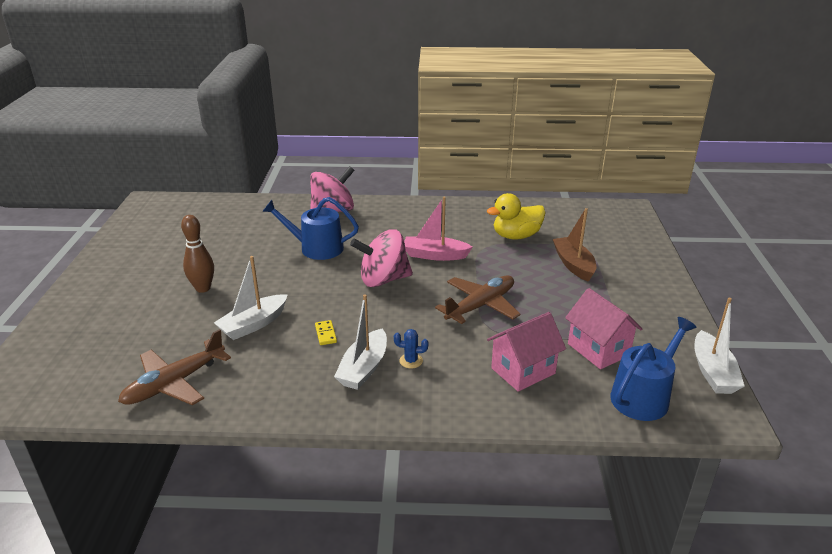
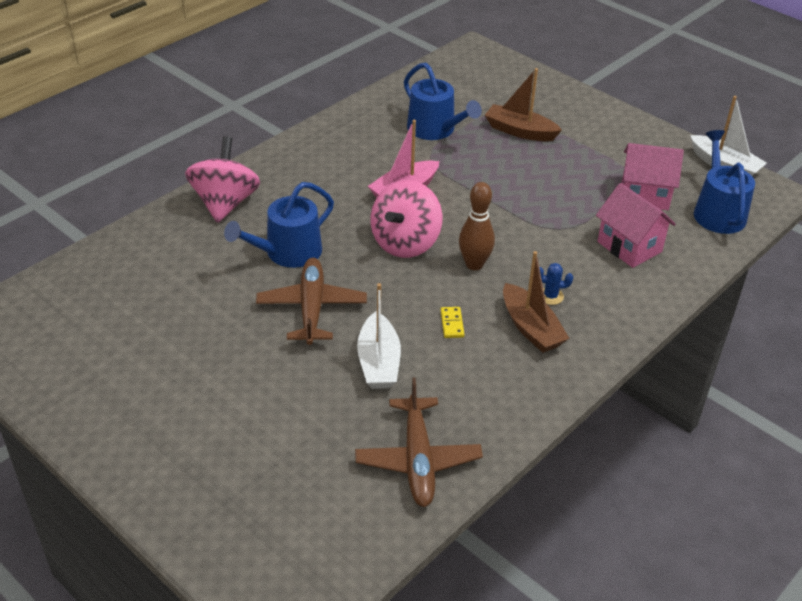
camera: 50 degrees left, 10 degrees up
brown bowling pin [181,215,214,293] -> brown bowling pin moved to [459,182,495,270]
yellow domino [315,320,337,345] -> yellow domino turned 60 degrees clockwise [440,307,464,338]
white boat [334,294,387,390] -> brown boat [503,251,569,353]
blue cactus [394,329,429,368] -> blue cactus turned 45 degrees clockwise [539,263,573,305]
brown plane [435,275,521,324] -> brown plane moved to [256,258,367,345]
yellow duck [487,193,546,239] -> blue watering can [404,63,482,140]
pink house [487,312,566,392] -> pink house turned 45 degrees counterclockwise [596,183,676,268]

